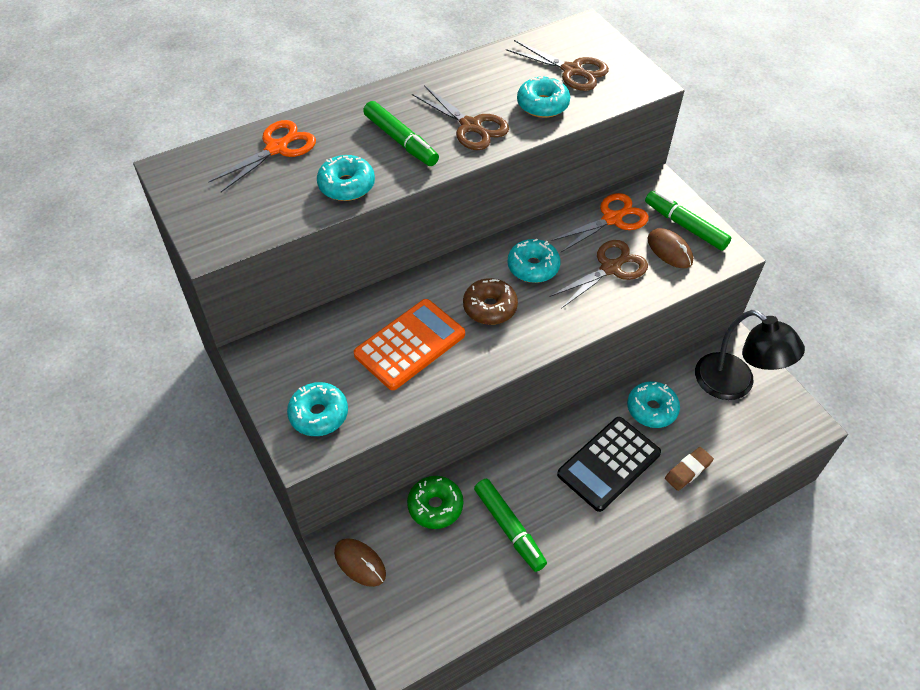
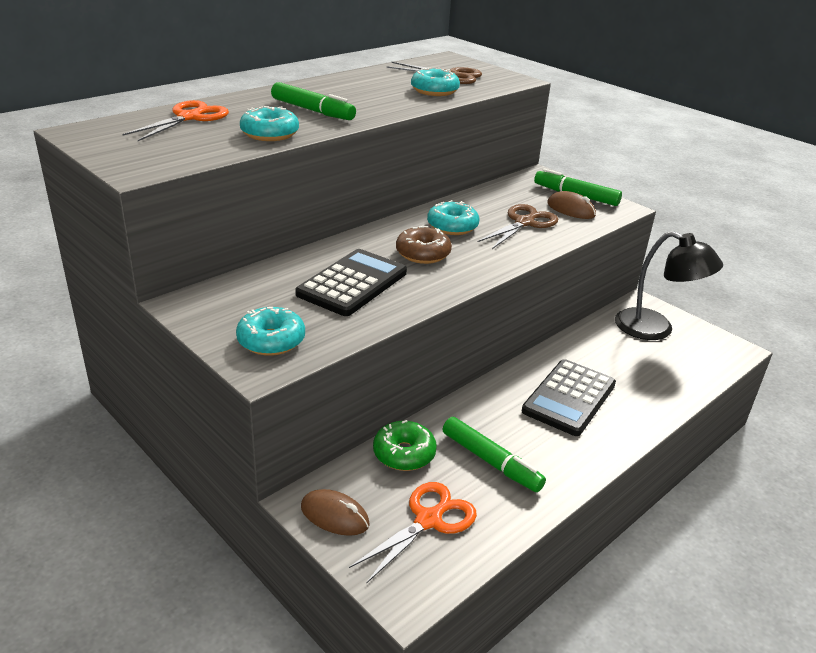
camera: 15 degrees left, 20 degrees down
orange calculator [354,299,465,390] -> black calculator [295,249,407,316]
brown scissors [412,85,509,150] -> none
orange scissors [551,193,649,252] -> orange scissors moved to [349,482,477,584]
turquoise donut [627,381,680,428] -> none
brown eraser [665,447,714,491] -> none

